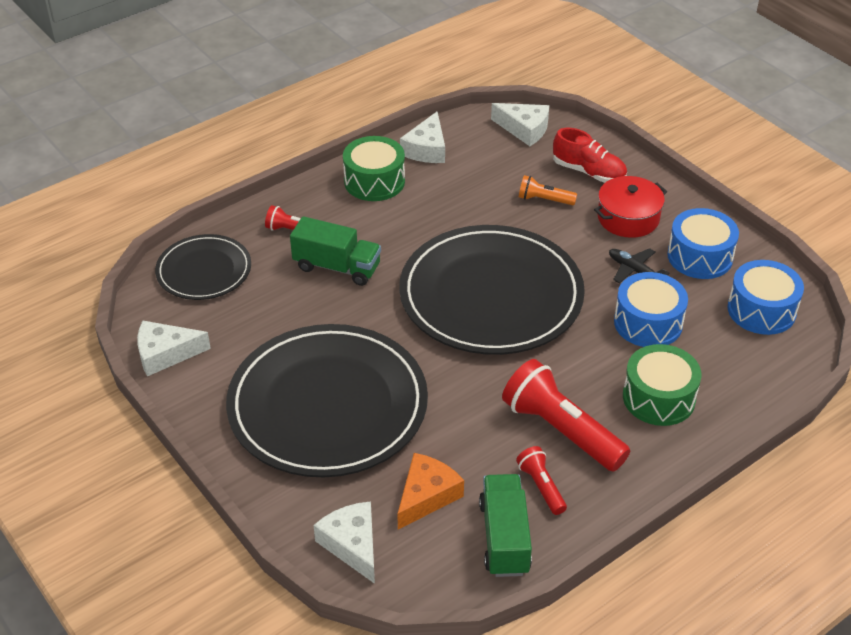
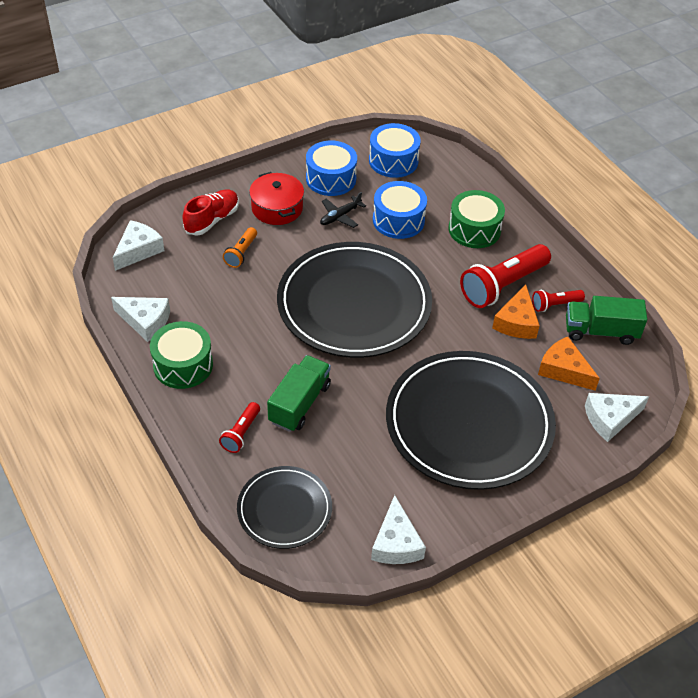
camera: 85 degrees left, 5 degrees up
none -> orange cheese [492,284,540,339]

